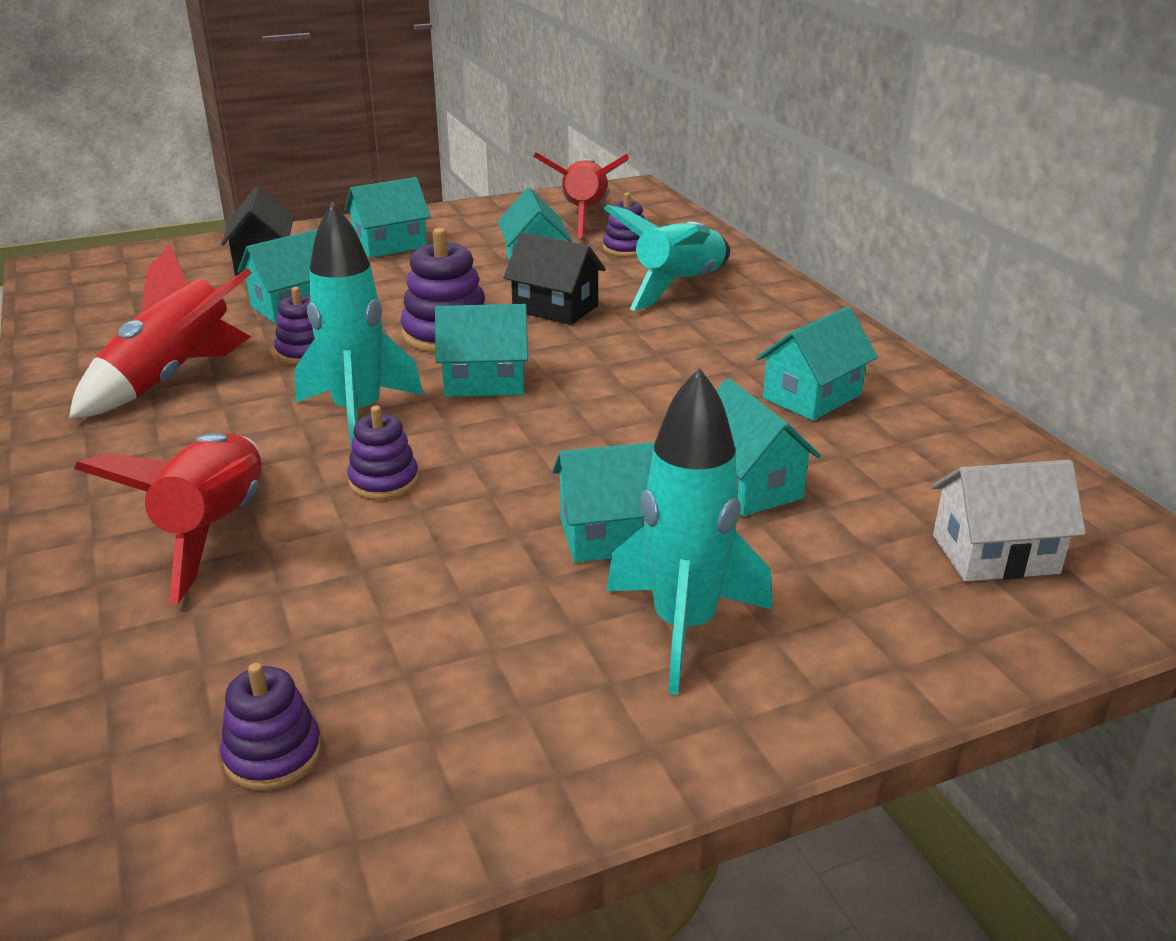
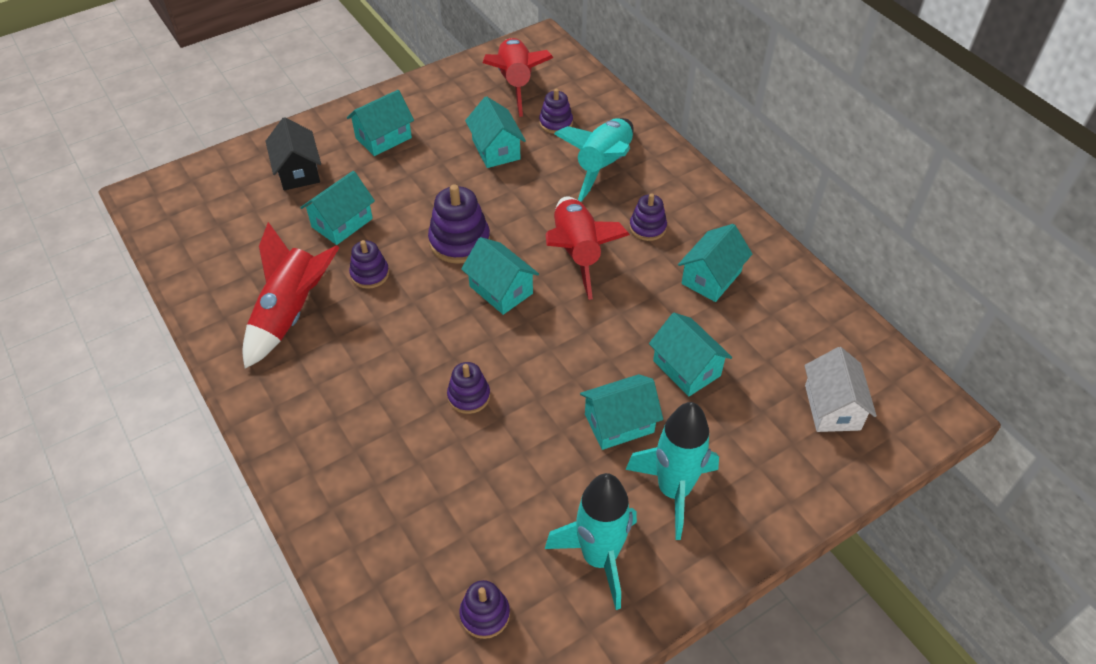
camera: 10 degrees left, 20 degrees up
red rocket [74,433,262,604] -> red rocket moved to [546,196,630,300]
turquoise rocket [295,203,423,451] -> turquoise rocket moved to [545,473,637,610]
turquoise house [435,304,528,397] -> turquoise house turned 60 degrees clockwise [461,237,539,315]
black house [503,232,606,325] -> none
white house [931,460,1086,582] -> white house turned 75 degrees counterclockwise [804,347,877,432]
none -> purple stacking toy [629,193,667,241]

